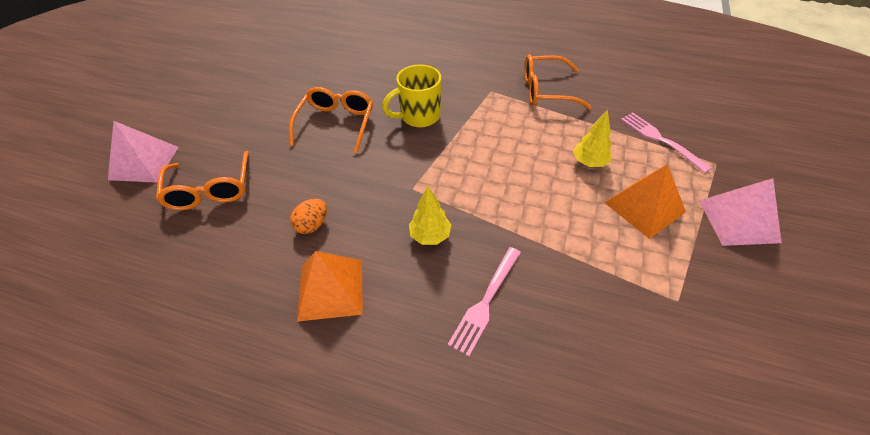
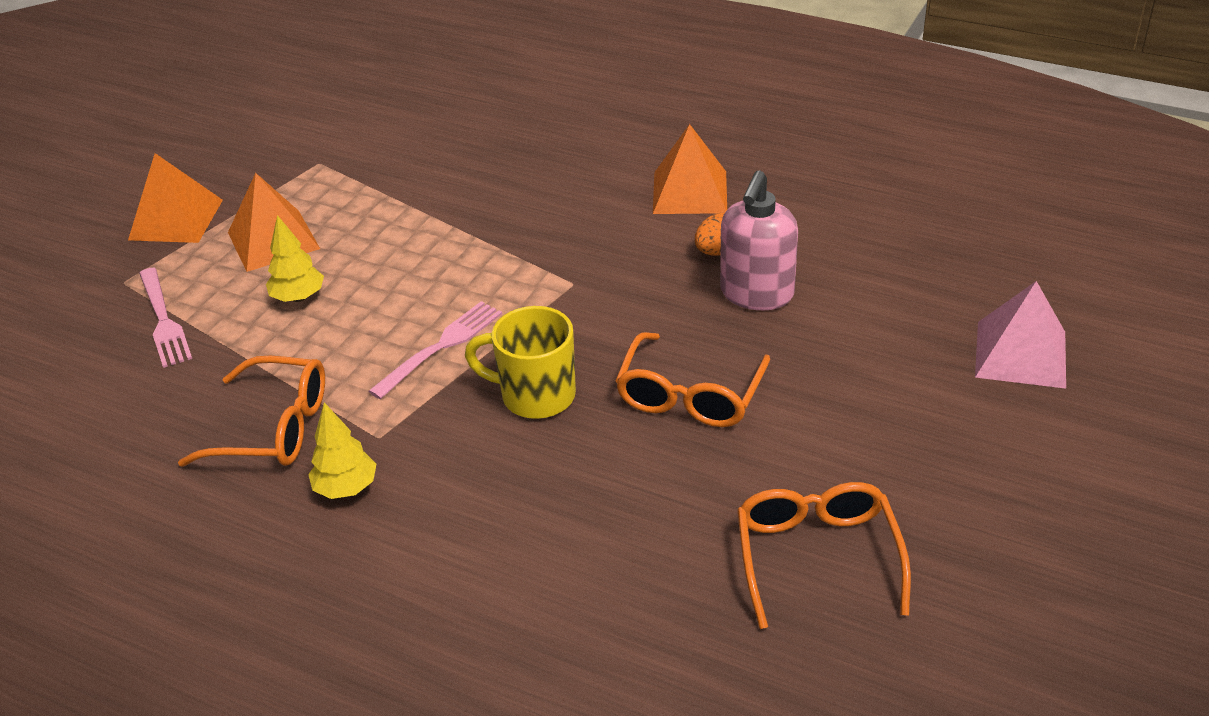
camera: 170 degrees left, 10 degrees down
orange glasses [156,151,249,210] -> orange glasses moved to [737,482,911,629]
yellow mug [382,64,441,128] -> yellow mug turned 150 degrees counterclockwise [465,306,576,419]
yellow tree [409,186,451,245] -> yellow tree moved to [308,402,376,499]
pink fork [448,247,521,356] -> pink fork moved to [368,301,502,399]
pink pyramid [699,178,782,246] -> orange pyramid [128,153,223,243]
none -> pink soap dispenser [720,171,798,310]

